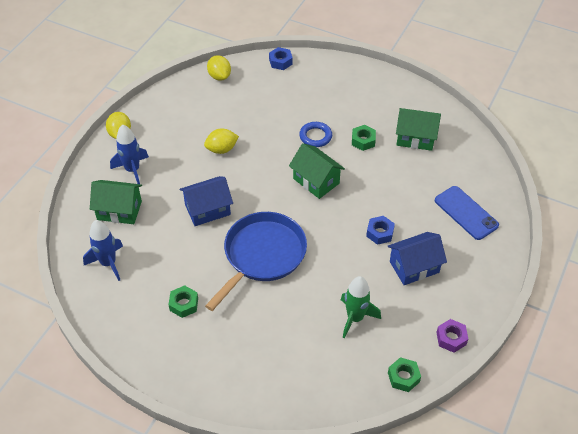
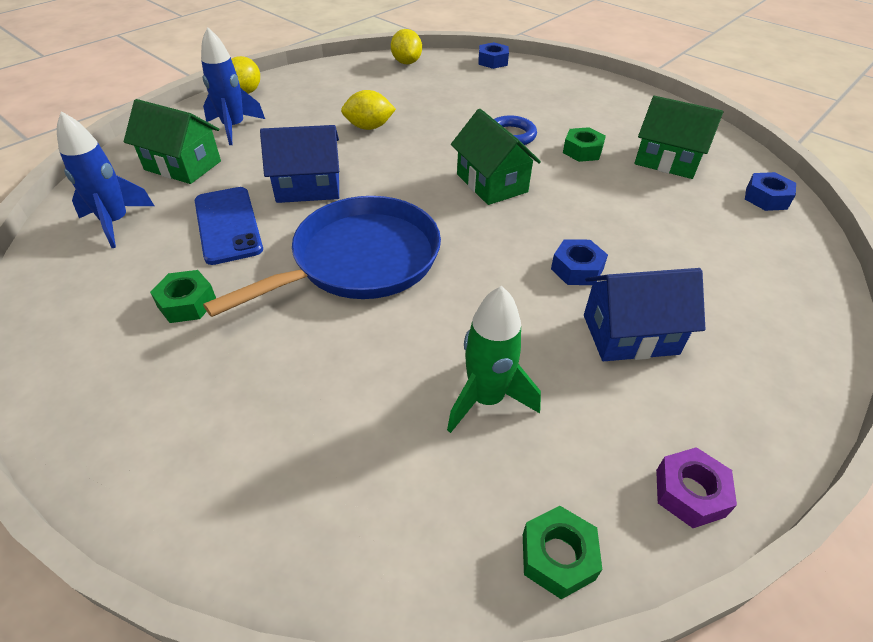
camera: 15 degrees right, 5 degrees down
blue phone [435,186,499,240] -> blue phone moved to [195,187,263,265]
none -> blue nut [745,172,796,211]

